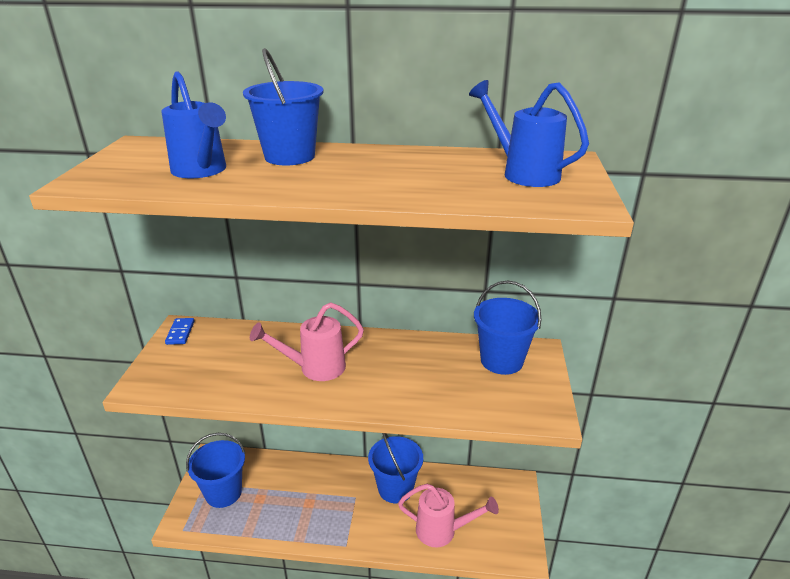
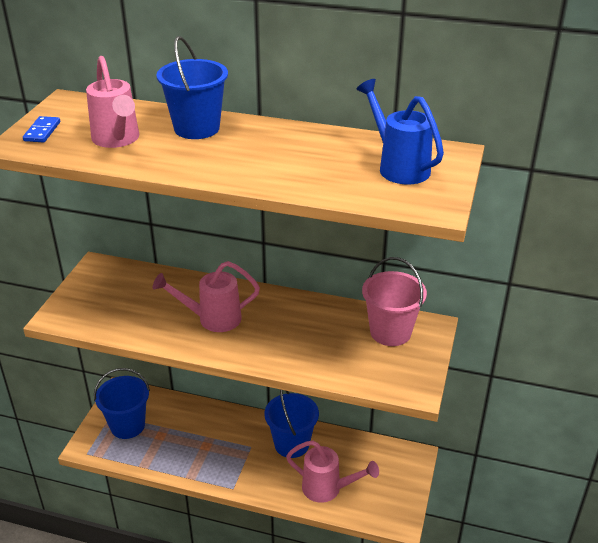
camera: 10 degrees right, 5 degrees up
blue watering can [161,71,226,178] -> pink watering can [86,56,139,148]
blue domino [165,318,194,345] -> blue domino moved to [23,116,60,142]
blue bucket [474,281,542,375] -> pink bucket [362,257,427,346]

